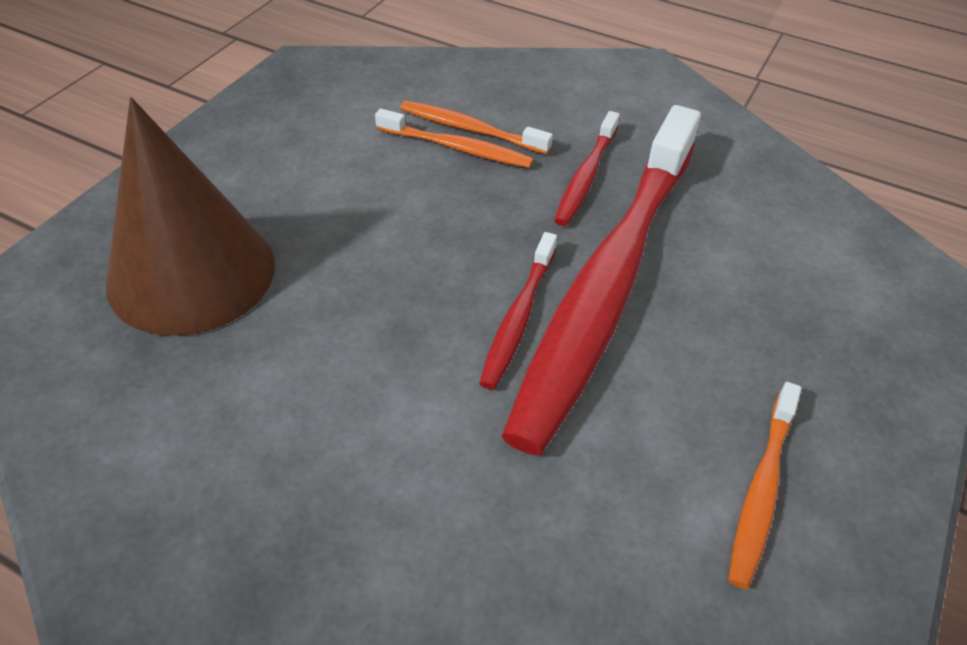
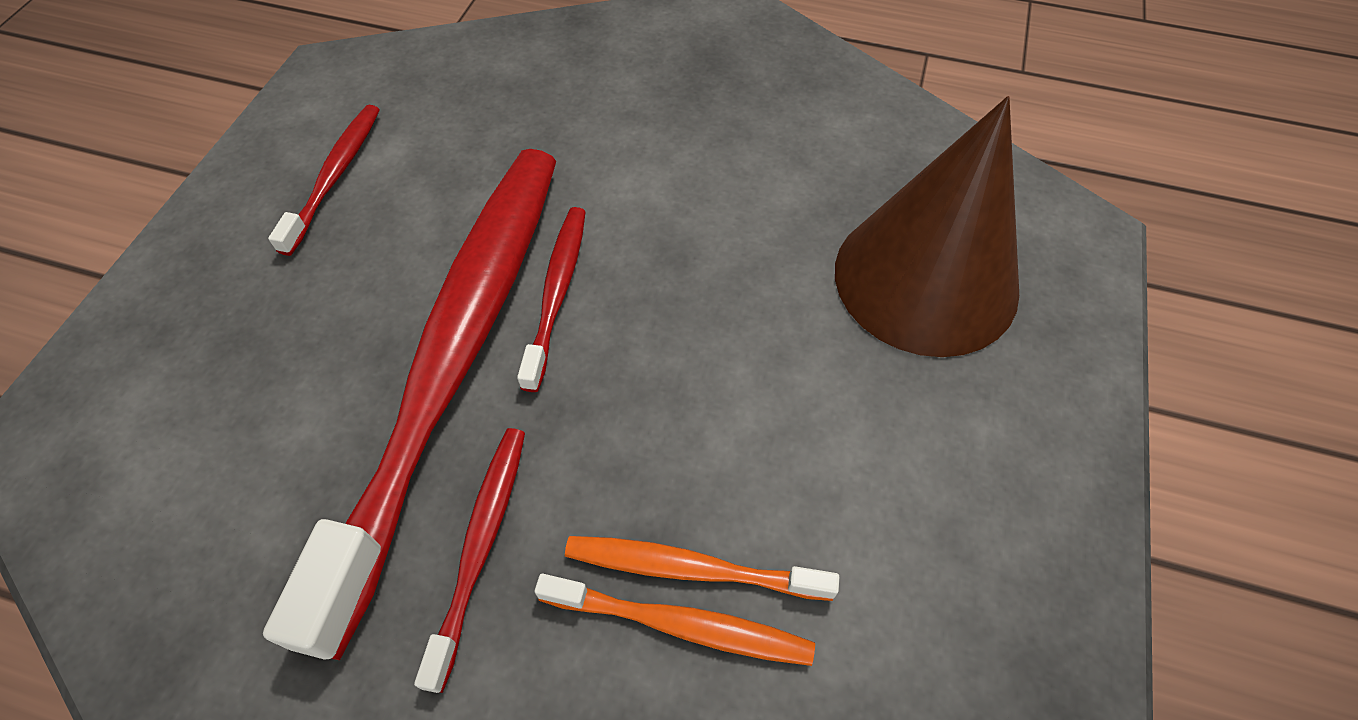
camera: 170 degrees right, 10 degrees up
orange toothbrush [728,382,801,589] -> red toothbrush [268,105,380,256]

